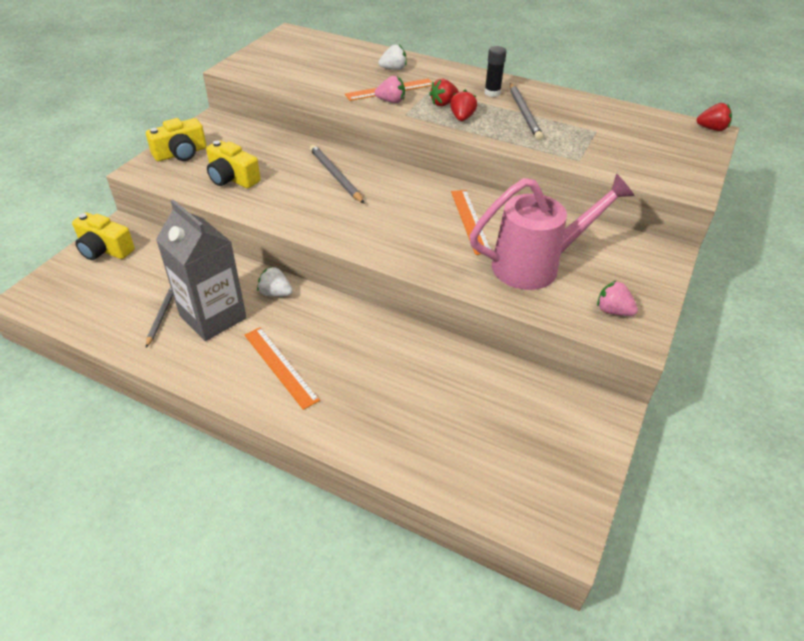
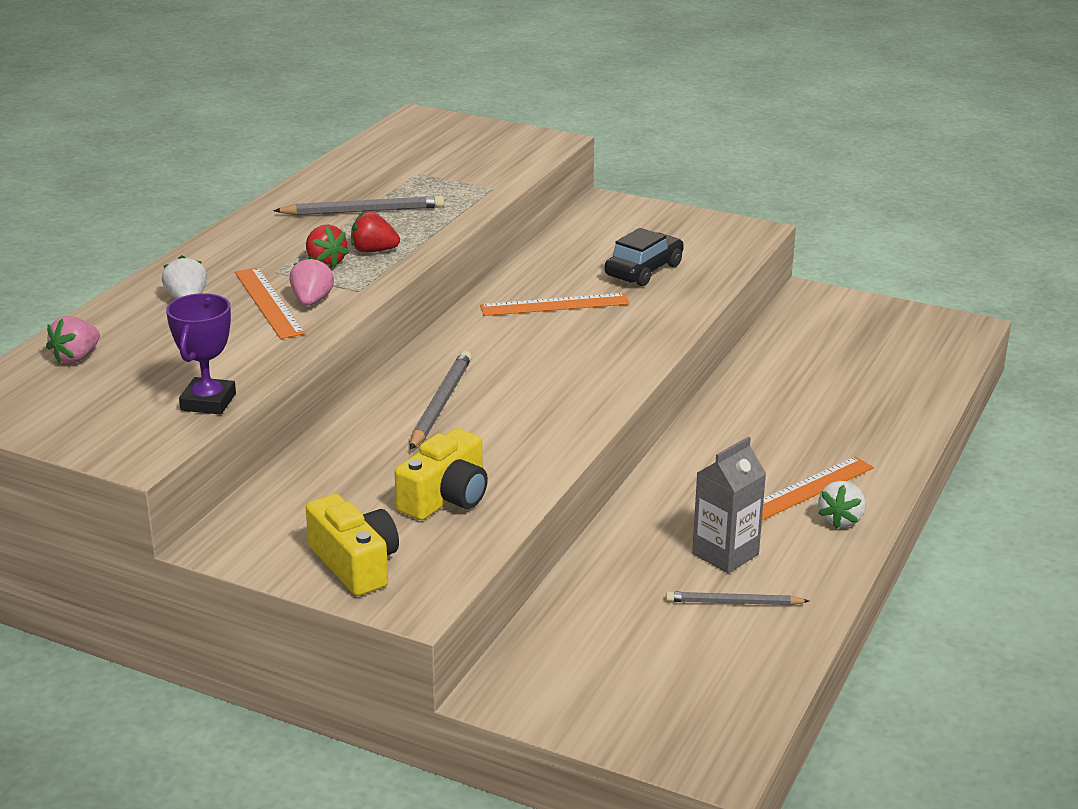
camera: 90 degrees left, 15 degrees down
yellow camera [72,212,135,260] -> none
grey carton [156,199,247,341] -> grey carton [692,437,766,573], size x0.63
white strawberry [257,266,293,297] -> white strawberry moved to [818,481,866,529]
grey pencil [310,145,365,204] -> grey pencil turned 135 degrees clockwise [410,351,472,450]
pink watering can [470,173,635,290] -> black car [605,228,684,286]
black glue stick [484,46,506,97] -> none
pink strawberry [597,281,638,316] -> pink strawberry moved to [46,316,100,364]
red strawberry [697,103,732,131] -> none
none -> purple trophy [166,293,236,415]

